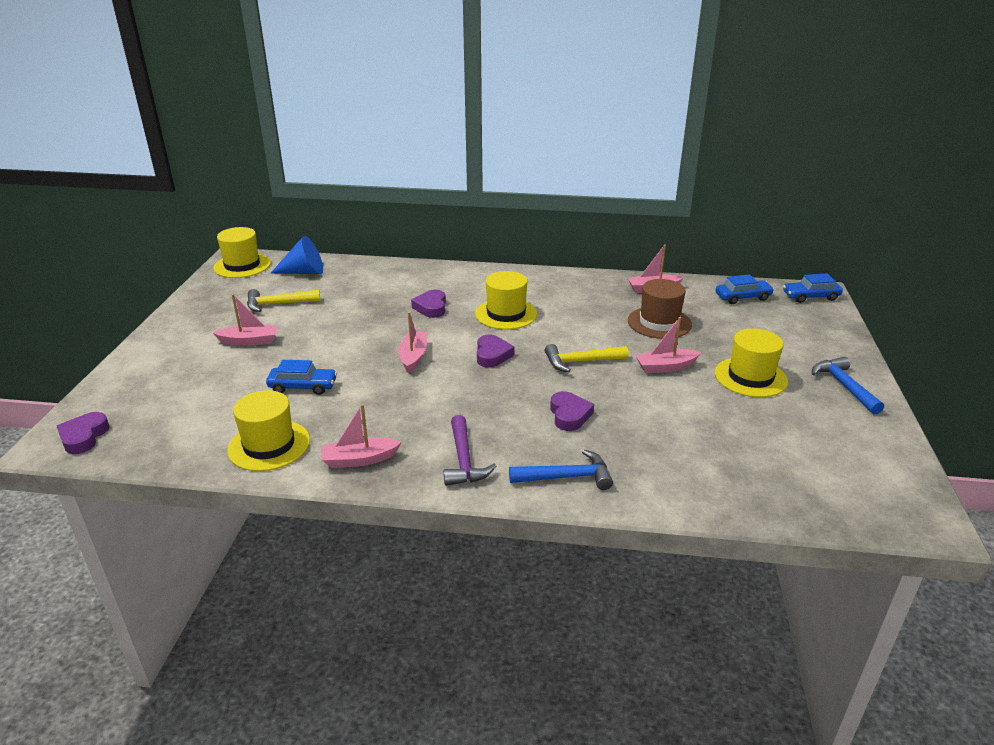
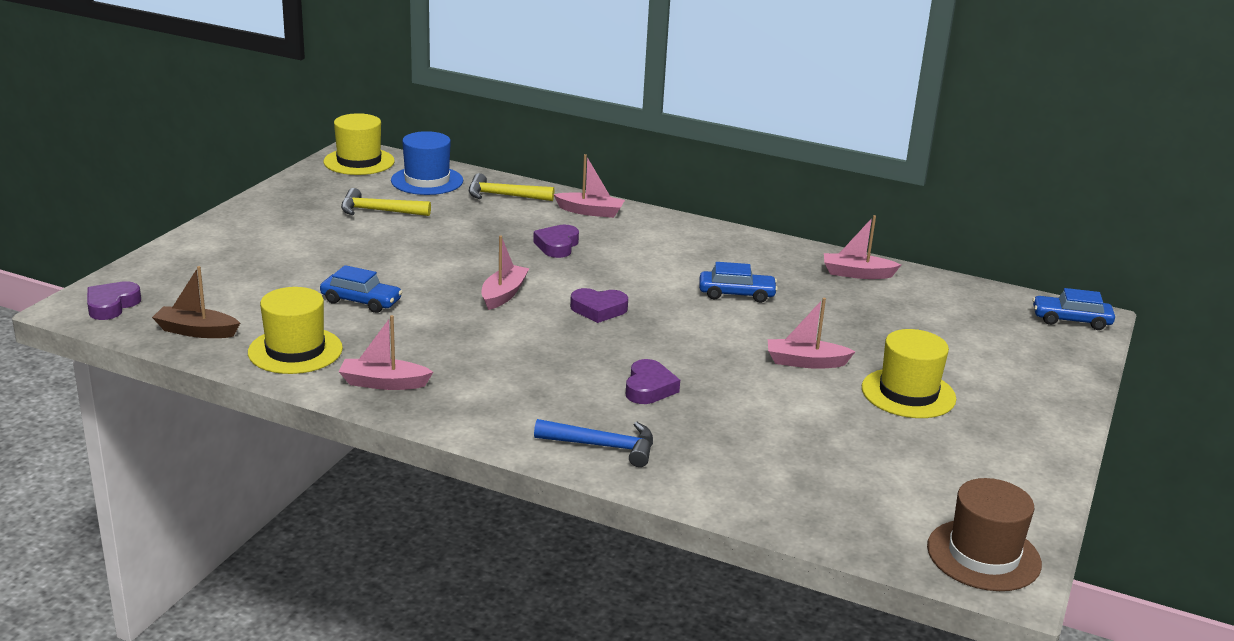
camera: 15 degrees right, 5 degrees down
pink boat [212,294,278,346] -> pink boat moved to [553,154,625,218]
blue cone [271,236,323,274] -> blue hat [391,131,463,195]
purple hammer [444,415,496,486] -> none
yellow hat [475,271,537,330] -> none
purple heart [477,334,514,368] -> purple heart turned 75 degrees clockwise [570,288,628,323]
yellow hammer [545,344,628,372] -> yellow hammer moved to [469,173,554,201]
brown hat [628,279,692,339] -> brown hat moved to [927,478,1042,591]
blue car [715,274,774,304] -> blue car moved to [699,262,778,303]
blue hammer [812,357,884,414] -> none
none -> brown boat [152,266,240,338]

